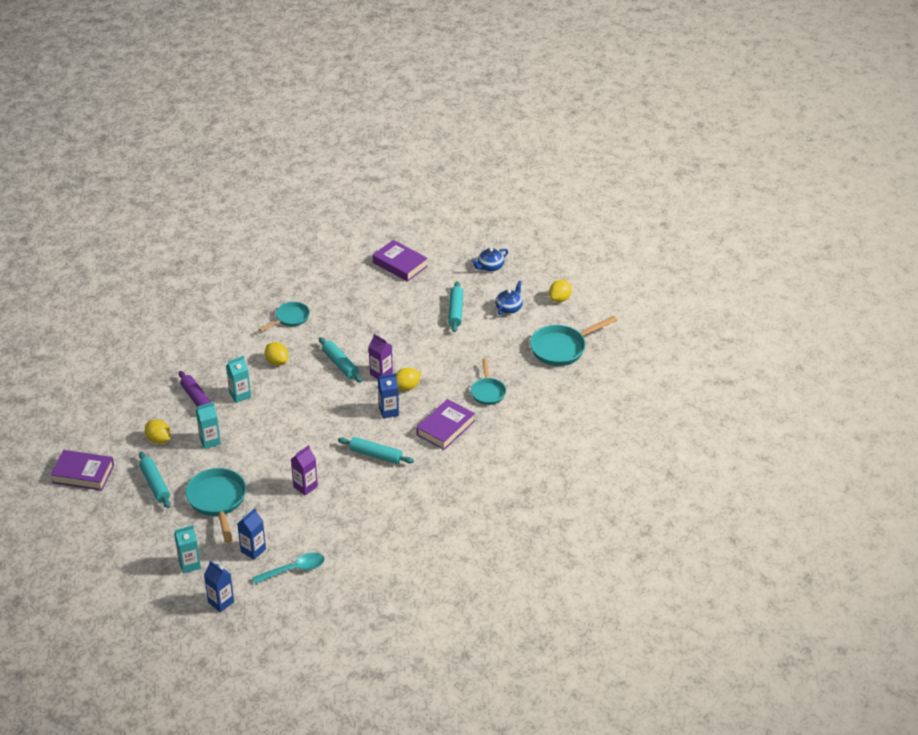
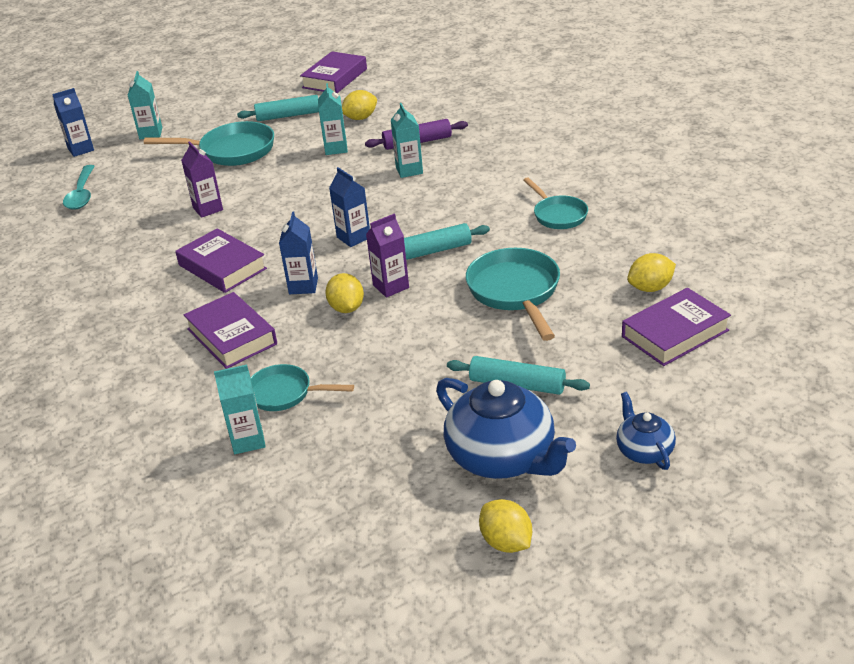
camera: 110 degrees right, 5 degrees down
blue carton [237,508,266,560] -> blue carton moved to [329,167,370,247]
yellow lemon [265,342,289,365] -> yellow lemon moved to [627,253,676,292]
turquoise rolling pin [338,437,414,464] -> purple book [175,228,267,293]
blue teapot [495,281,523,315] -> blue teapot [436,378,576,479], size x1.91
turquoise pan [530,316,617,366] -> turquoise pan moved to [466,248,560,341]
none -> turquoise carton [214,365,266,454]

